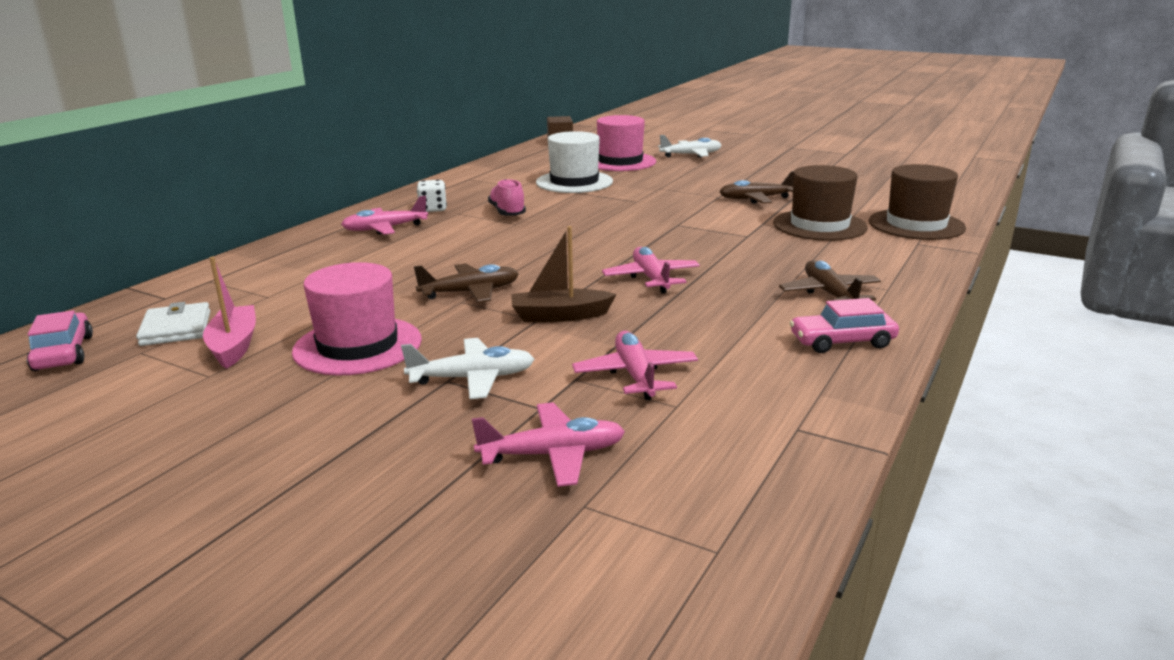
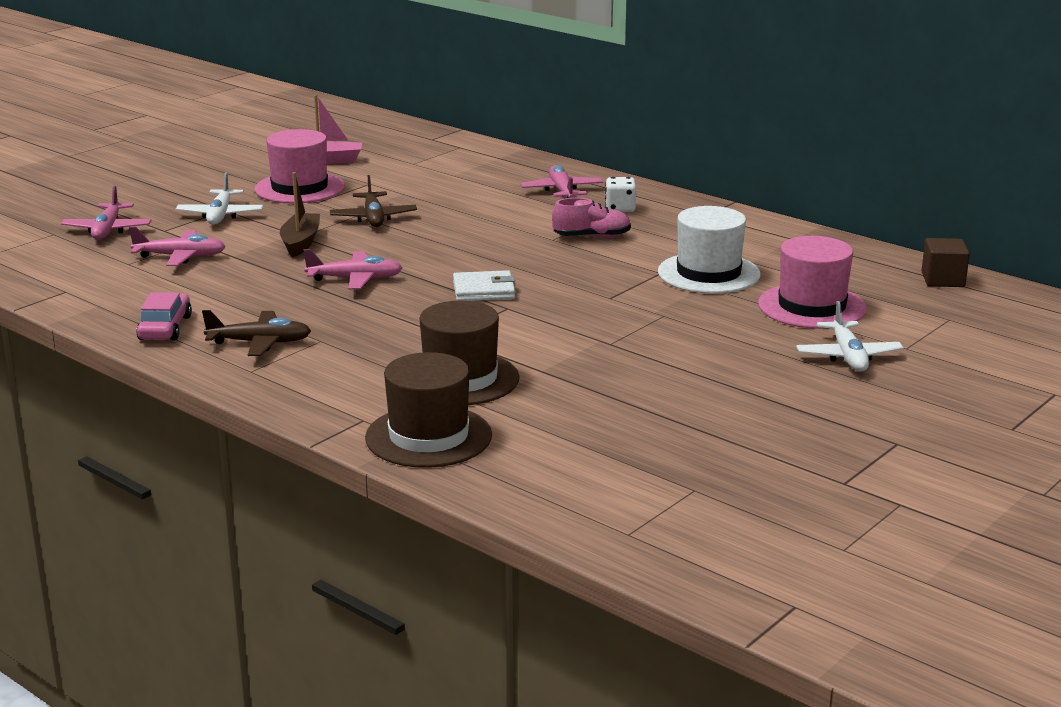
camera: 100 degrees right, 0 degrees up
pink car [27,310,93,371] -> none
white wallet [136,302,210,346] -> white wallet moved to [453,270,515,301]
brown plane [719,171,794,204] -> none

